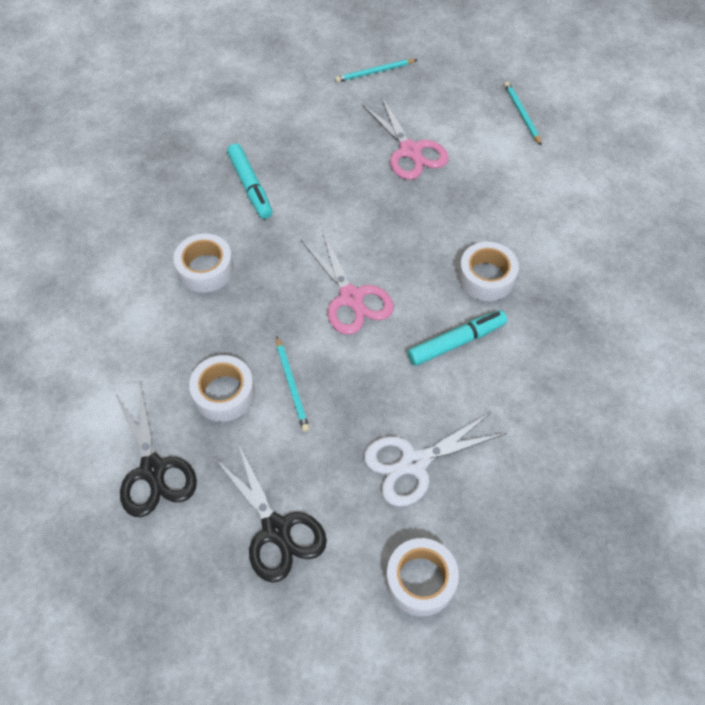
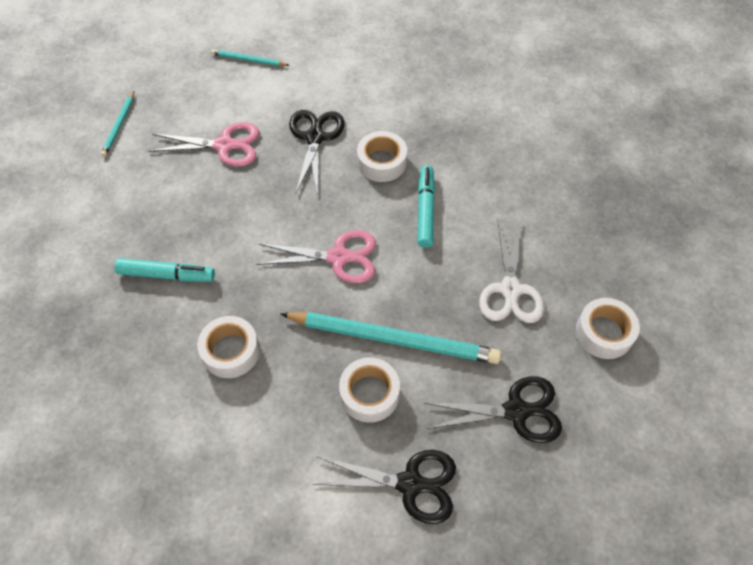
camera: 60 degrees left, 0 degrees up
turquoise pencil [276,336,309,432] -> turquoise pencil [281,312,501,364], size x2.15
none -> black scissors [289,110,345,196]

